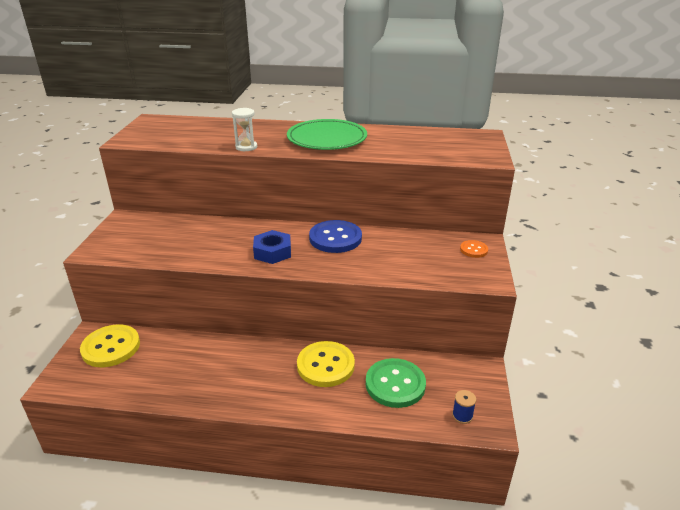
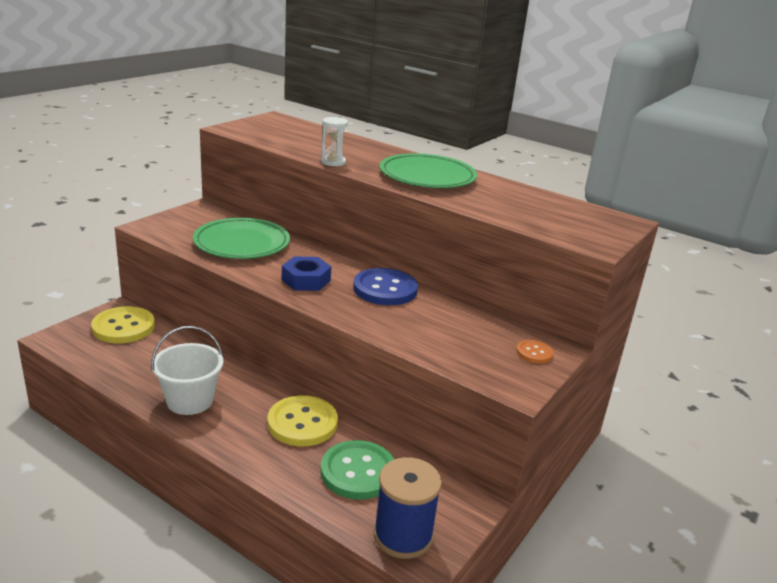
camera: 25 degrees right, 5 degrees down
blue spool [452,390,476,424] -> blue spool [374,457,442,559], size x2.23
none -> white bucket [151,326,223,415]
none -> green plate [193,218,290,259]

